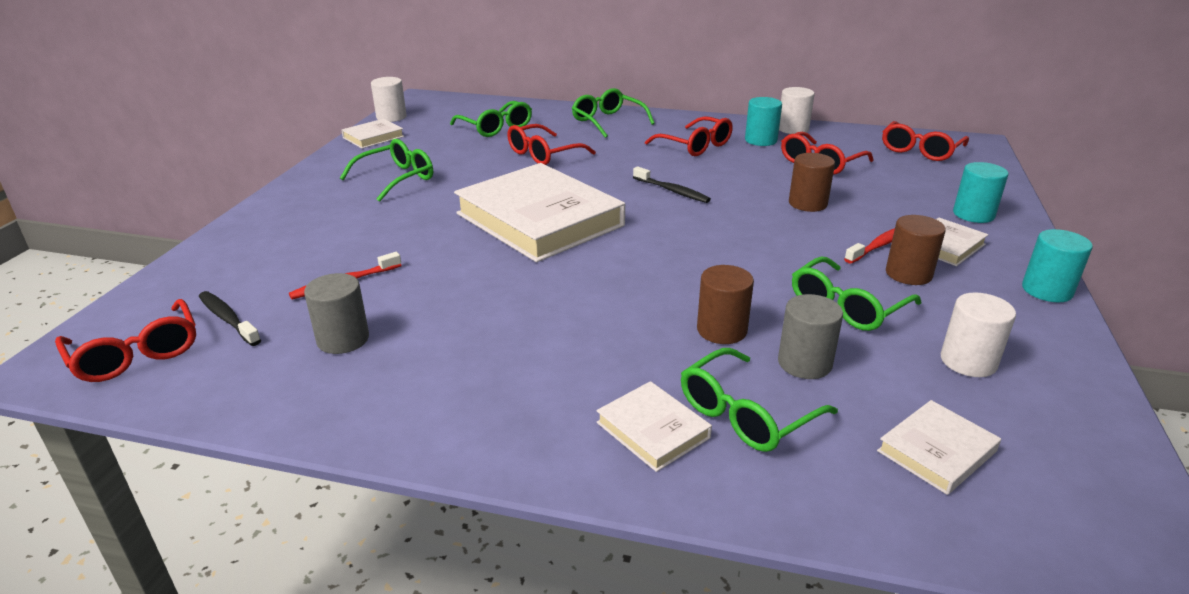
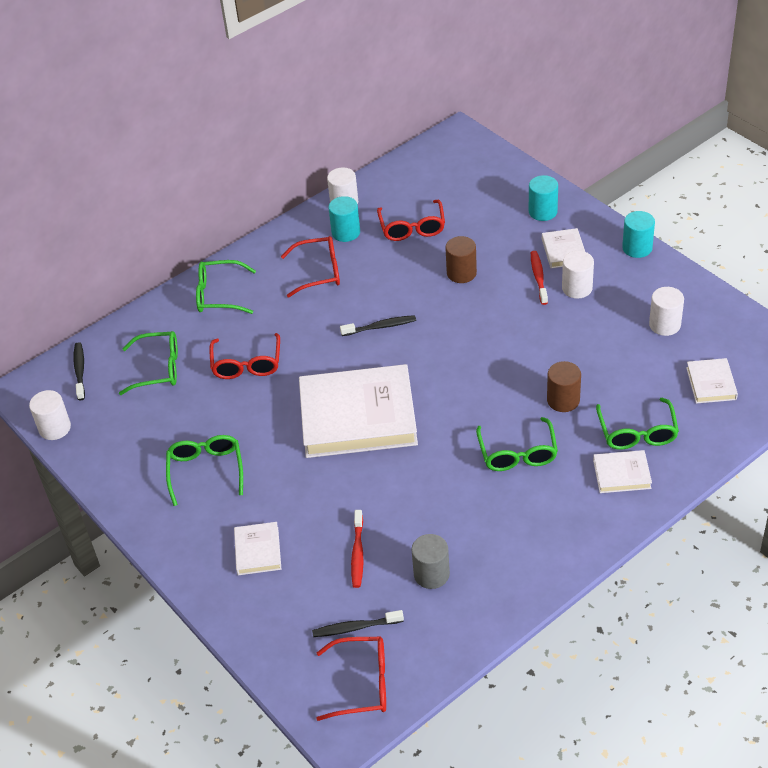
camera: 50 degrees left, 15 degrees up
white book [342,119,404,148] -> white book moved to [234,522,281,575]
grey cylinder [778,294,843,379] -> none
green glasses [792,257,921,331] -> green glasses moved to [476,417,558,471]
red glasses [882,121,969,161] -> none
brown cylinder [886,215,946,285] -> white cylinder [562,251,594,299]
none -> black toothbrush [73,342,85,400]

